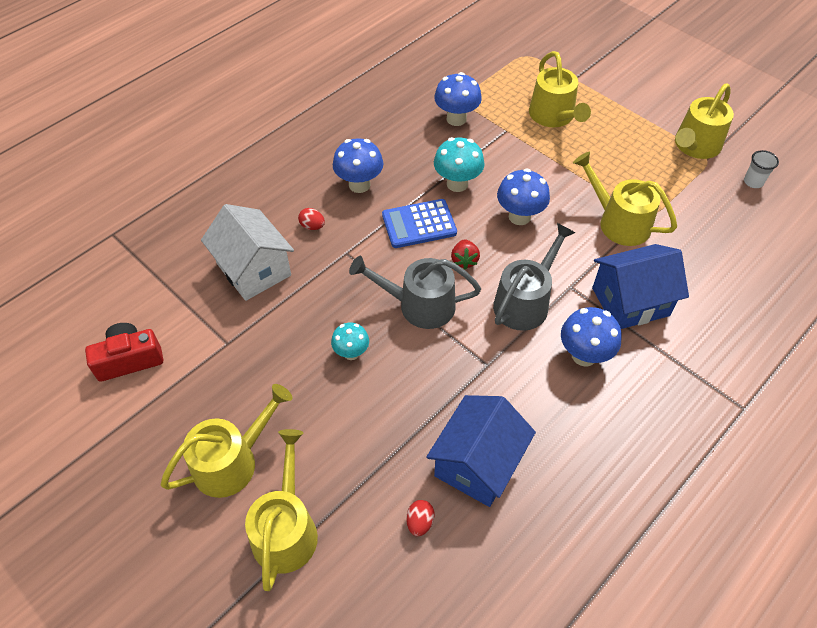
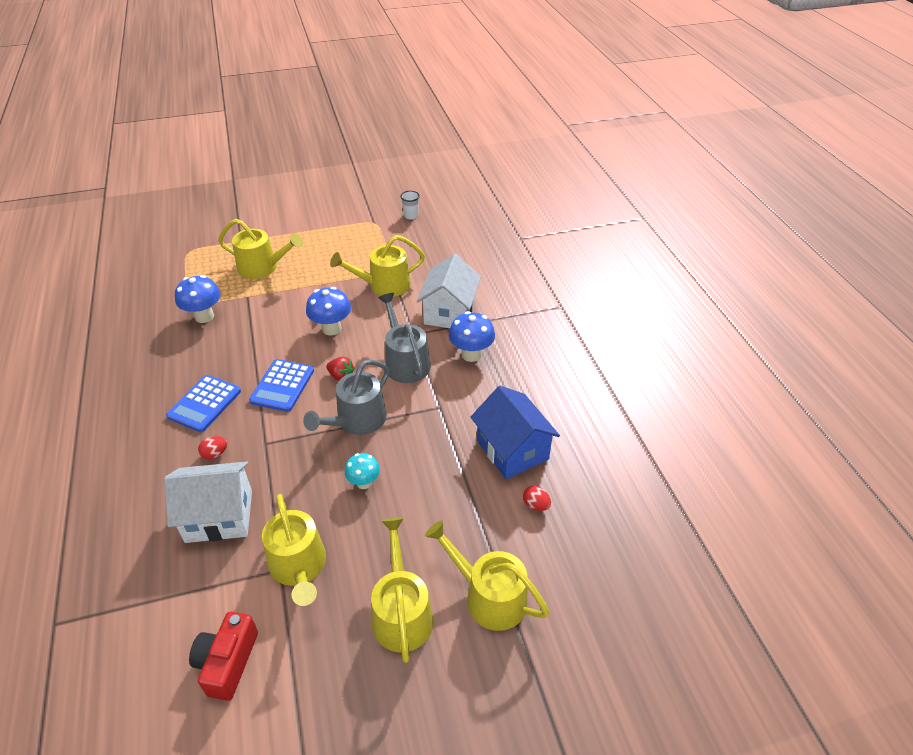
camera: 60 degrees left, 10 degrees down
blue mushroom [333,138,384,193] -> blue calculator [166,375,241,432]
turquoise mushroom [434,137,484,192] -> none
blue house [592,244,689,329] -> white house [417,254,481,328]
yellow watering can [675,83,734,159] -> yellow watering can moved to [262,494,326,606]

